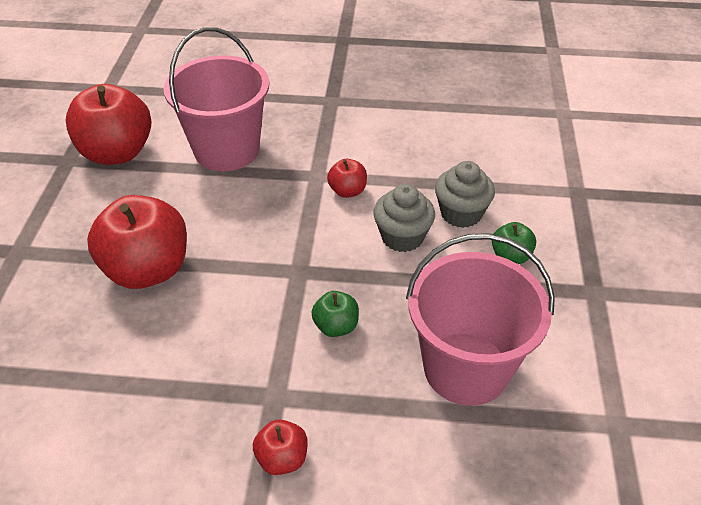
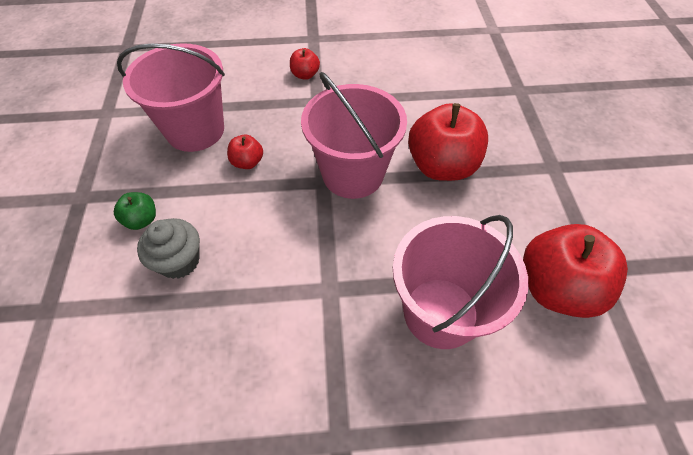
camera: 170 degrees right, 10 degrees up
green apple [311,291,359,337] -> none
red apple [327,159,367,198] -> red apple moved to [227,134,263,169]
grey cupcake [373,184,435,252] -> none
none -> pink bucket [301,72,407,199]

